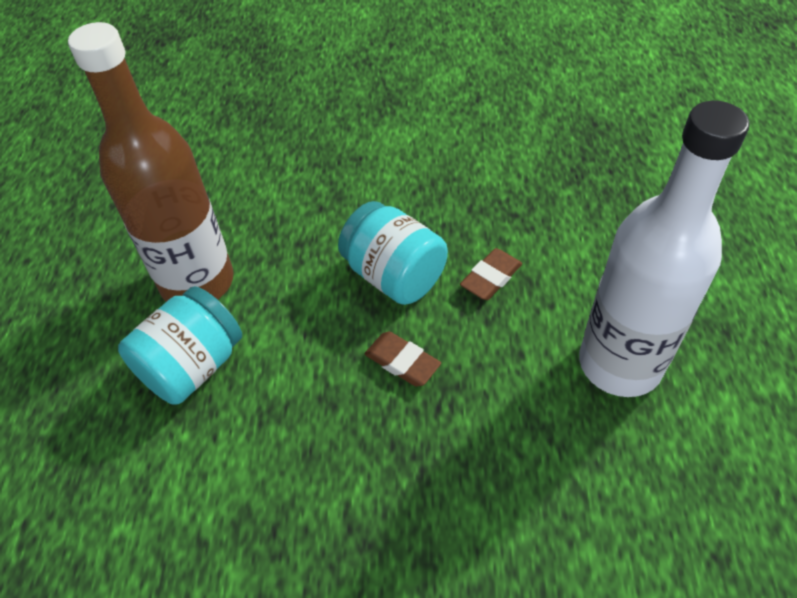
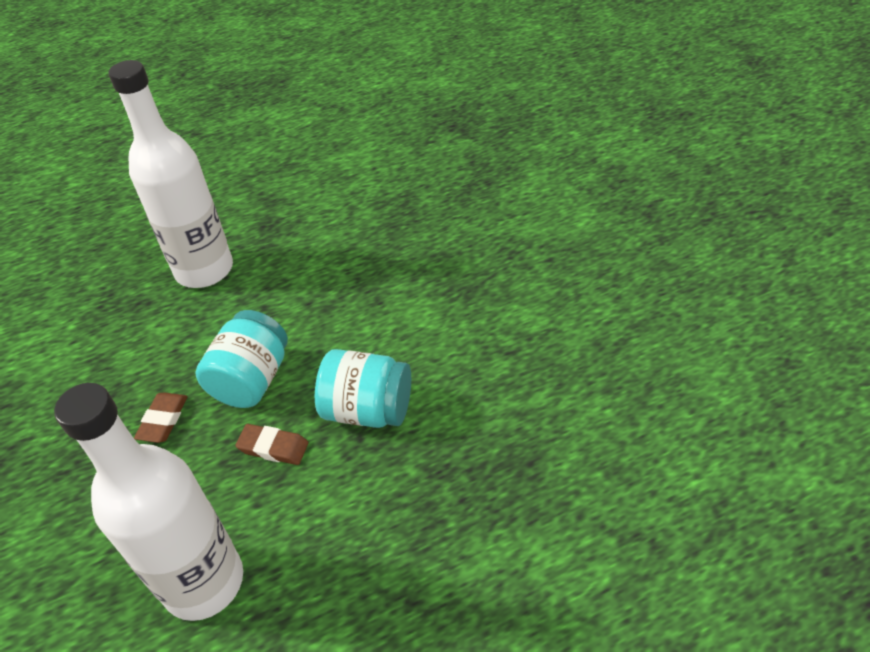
camera: 65 degrees right, 5 degrees down
brown bottle [68,22,234,302] -> white bottle [108,60,233,288]
turquoise jar [118,286,242,405] -> turquoise jar moved to [315,349,411,428]

